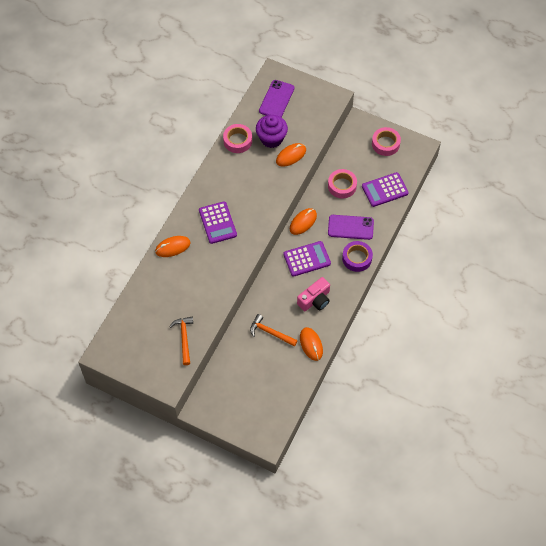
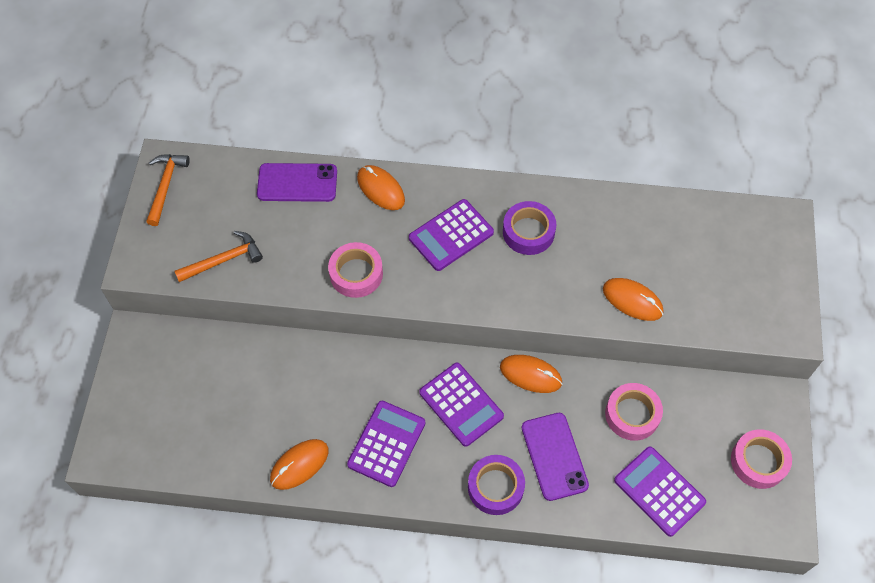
camera: 70 degrees right, 0 degrees up
pink tape [223,124,252,153] -> pink tape moved to [328,242,383,298]
orange hammer [250,314,298,347] -> orange hammer moved to [147,154,190,226]
purple cupcake [256,115,288,148] -> none
purple phone [259,80,294,117] -> purple phone moved to [257,163,337,202]
pink camera [297,277,330,311] -> purple calculator [347,401,426,487]
none -> purple tape [503,201,556,255]

